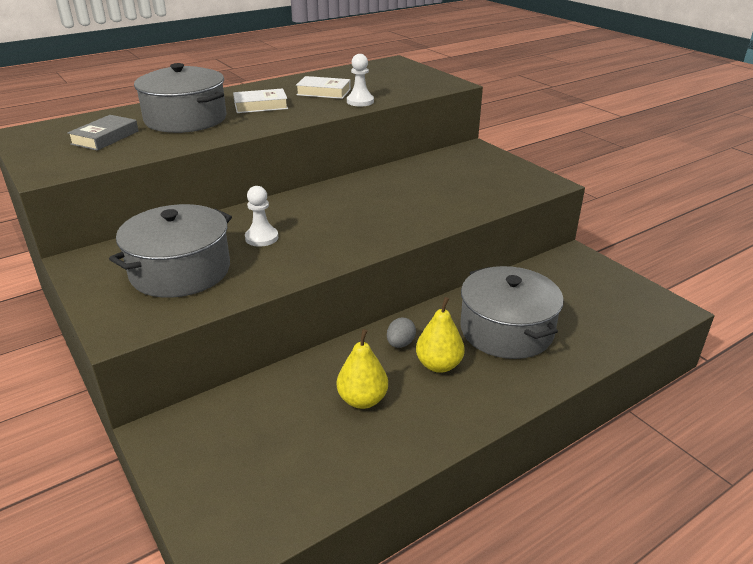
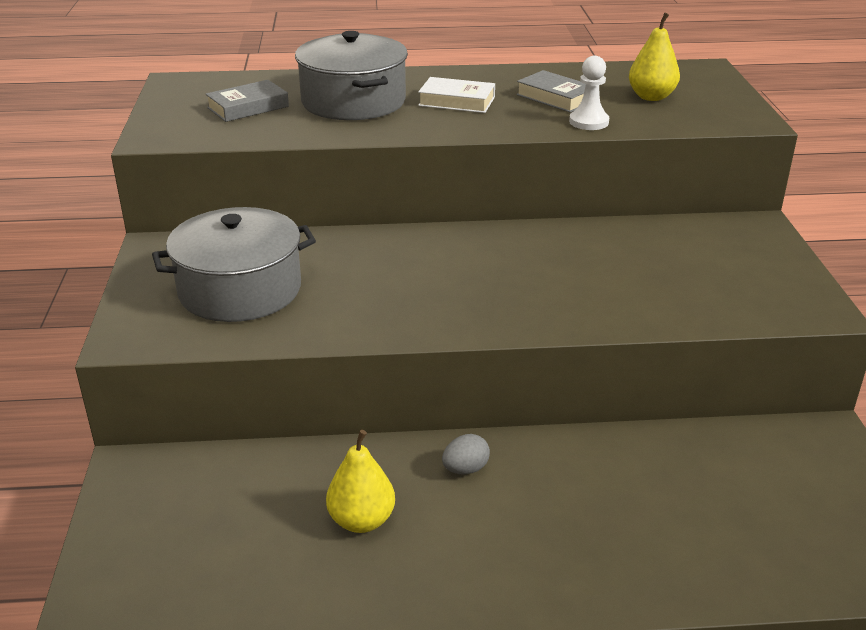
camera: 30 degrees right, 0 degrees up
white pawn [245,186,278,247] -> none
white book [296,76,351,99] -> grey book [516,70,586,113]
yellow pear [416,297,465,373] -> yellow pear moved to [629,12,680,101]
grey pot [460,266,564,359] -> none

